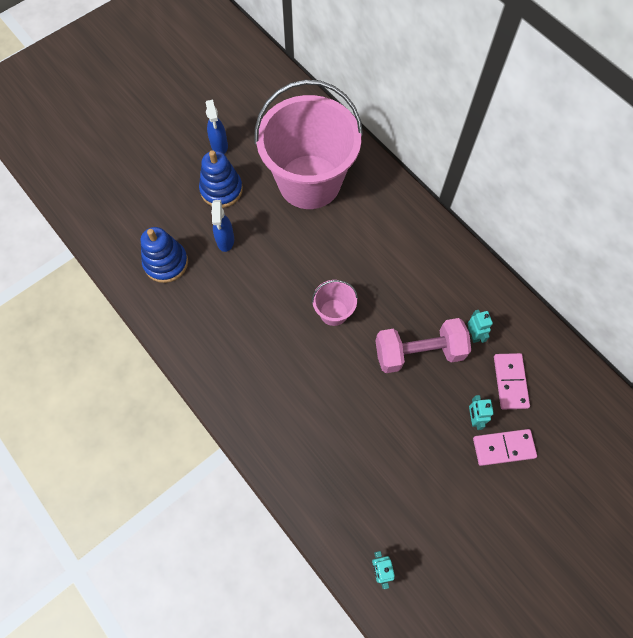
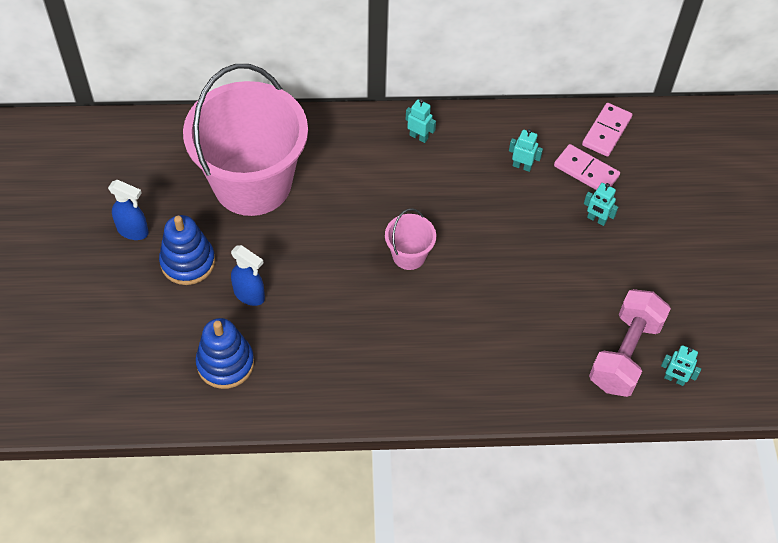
camera: 55 degrees left, 10 degrees down
pink dumbbell [375,318,471,373] -> pink dumbbell moved to [589,289,671,397]
pink domino [473,429,537,466] -> pink domino moved to [582,103,633,157]
none -> turquoise robot [405,99,436,143]

